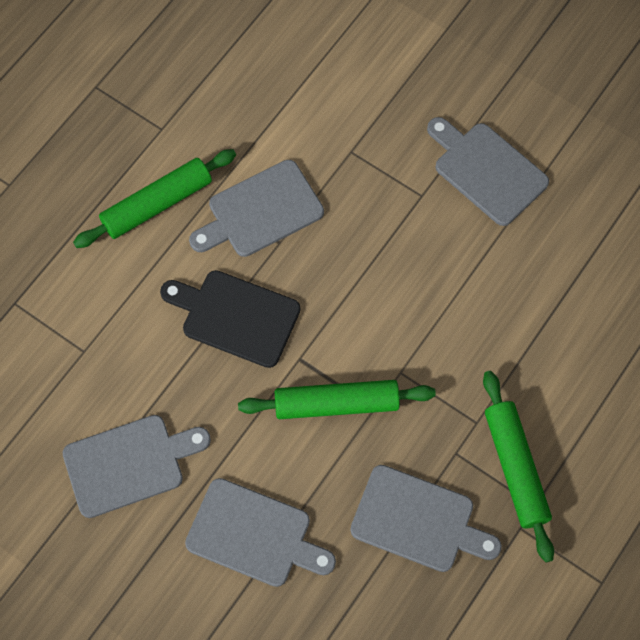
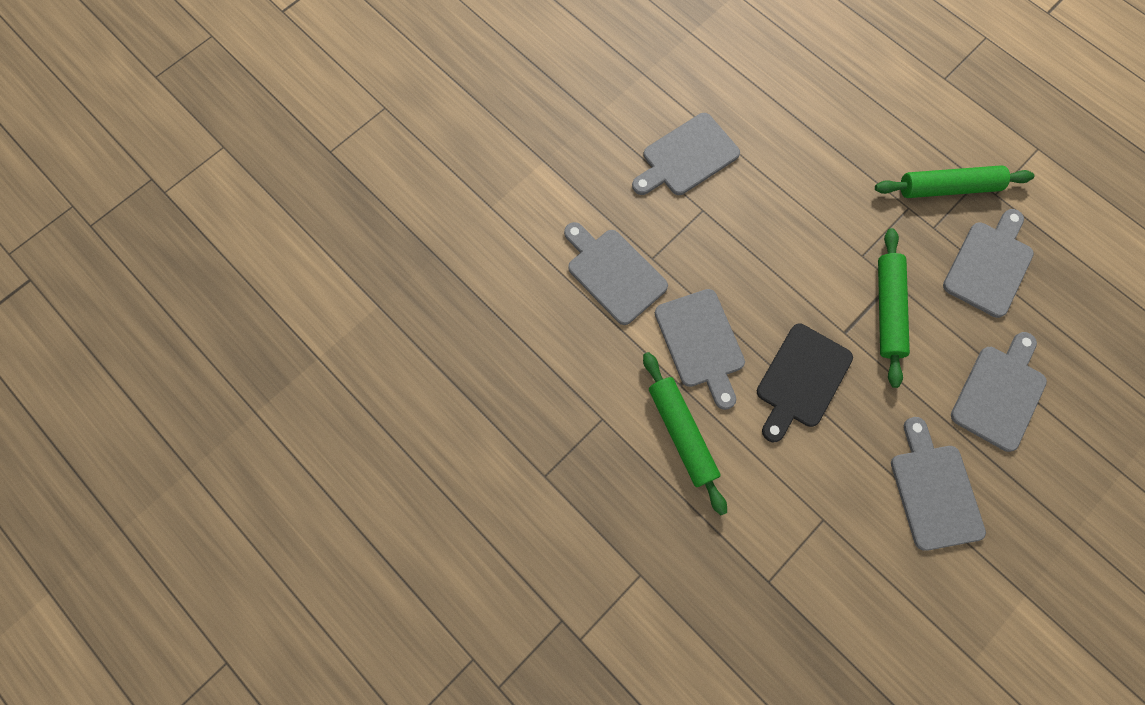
camera: 80 degrees left, 5 degrees up
none -> grey cutting board [564,222,668,325]

